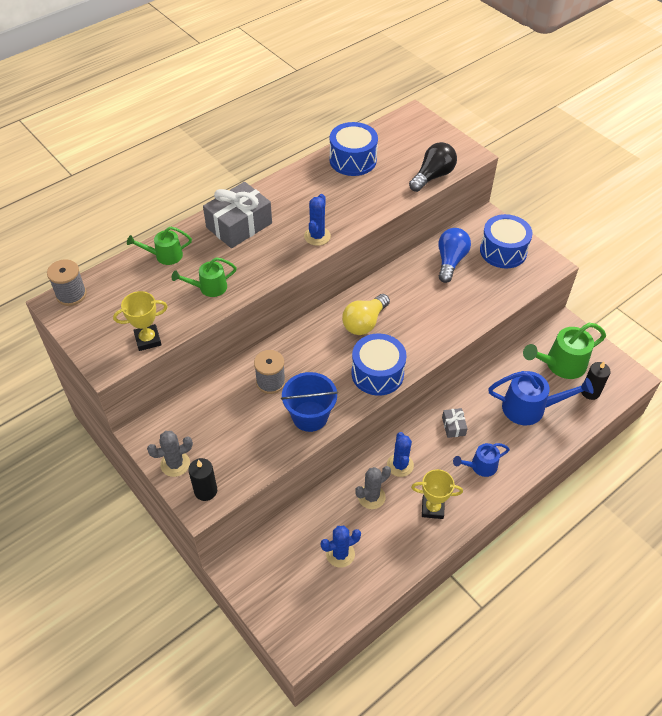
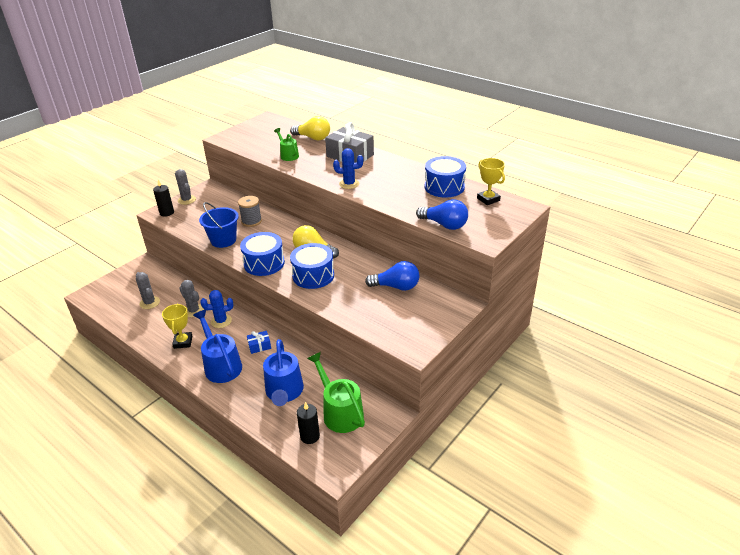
camera: 80 degrees right, 15 degrees down
grey spool [47,260,87,306] -> none
yellow trophy [113,291,168,351] -> yellow trophy moved to [477,158,505,205]
green watering can [127,227,192,265] -> yellow light bulb [290,116,330,141]
blue cactus [321,526,361,568] -> grey cactus [136,272,160,309]
black light bulb [409,142,457,192] -> blue light bulb [416,199,468,230]
grey gift [442,408,468,438] -> blue gift [247,331,271,354]
blue watering can [453,443,510,477] -> blue watering can [193,310,242,383], size x1.67
blue drum [480,214,533,268] -> blue drum moved to [290,243,334,289]

